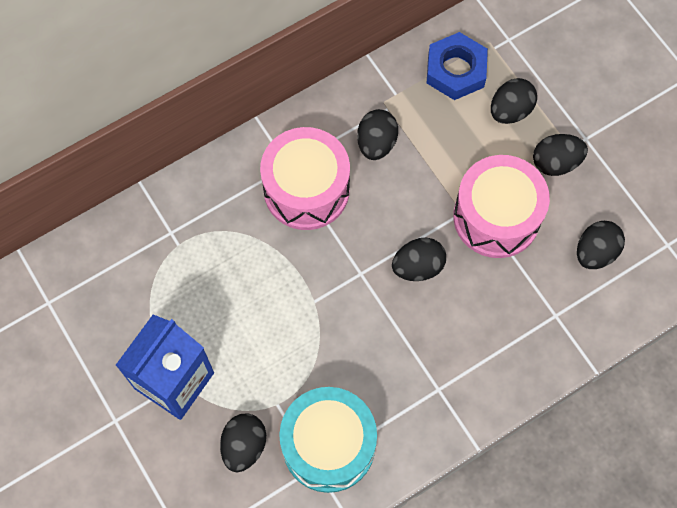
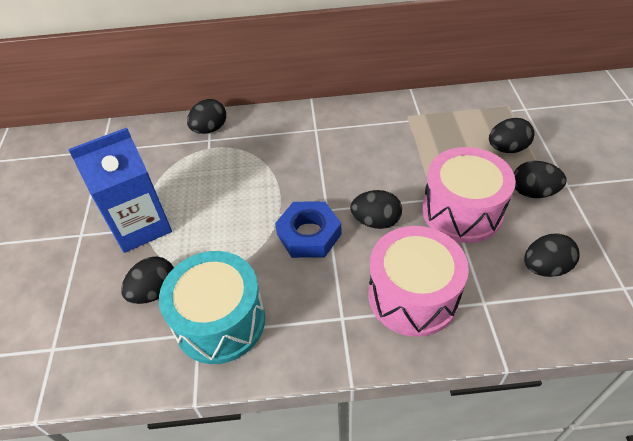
camera: 30 degrees right, 20 degrees down
pink drum [260,127,350,230] -> pink drum moved to [368,226,469,337]
black egg [357,109,398,160] -> black egg moved to [187,99,226,134]
blue nut [427,32,488,100] -> blue nut moved to [275,201,341,258]

